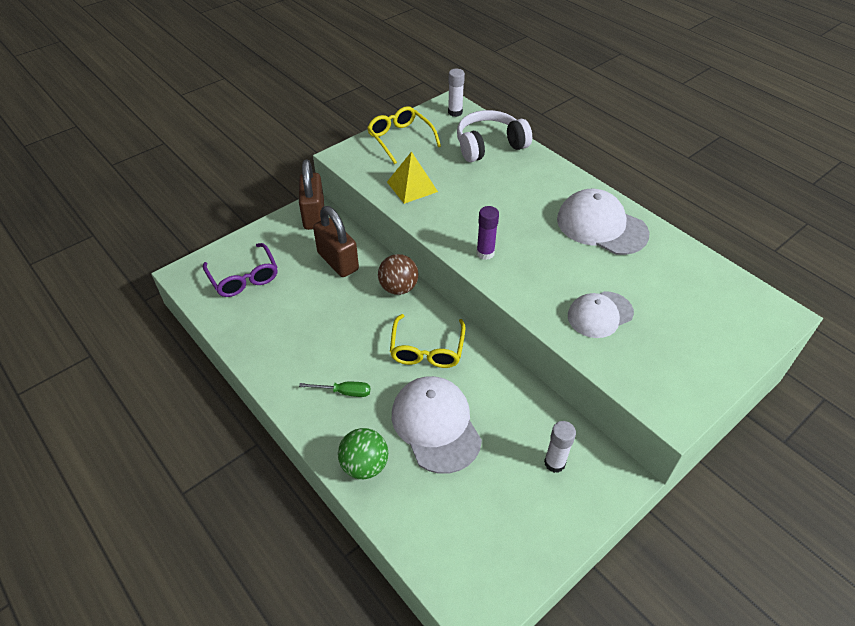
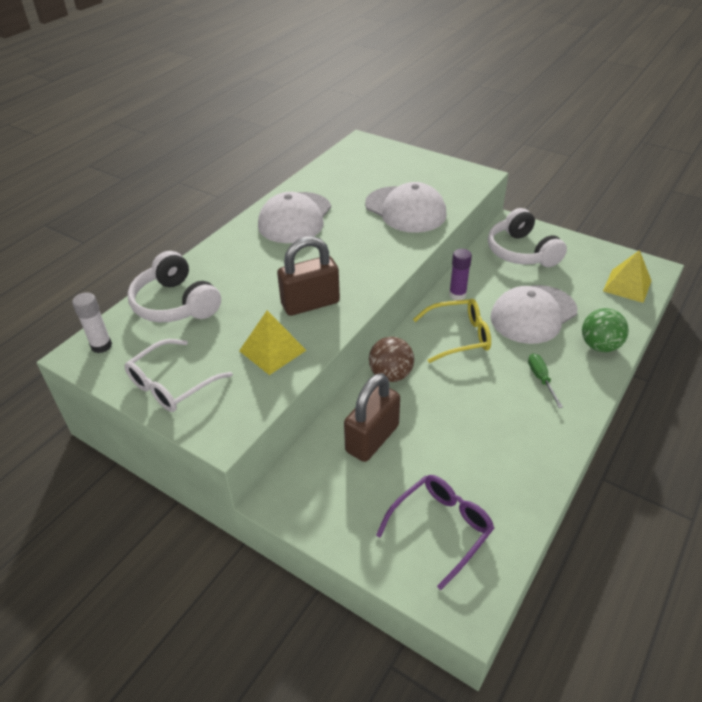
camera: 105 degrees left, 5 degrees down
brown padlock [299,159,324,230] -> brown padlock moved to [277,236,340,316]
yellow glasses [367,106,441,164] -> white glasses [124,339,233,412]
purple glue stick [476,206,499,260] -> purple glue stick moved to [449,249,472,301]
white glue stick [544,421,576,473] -> white headphones [488,208,567,267]
white cap [568,291,634,338] -> white cap [365,182,446,233], size x1.51
none -> yellow pyramid [603,250,652,303]

